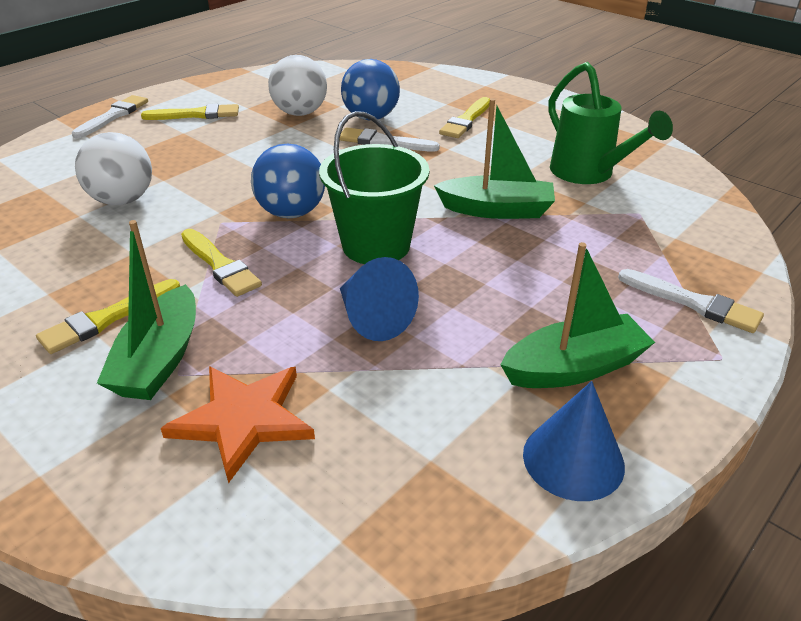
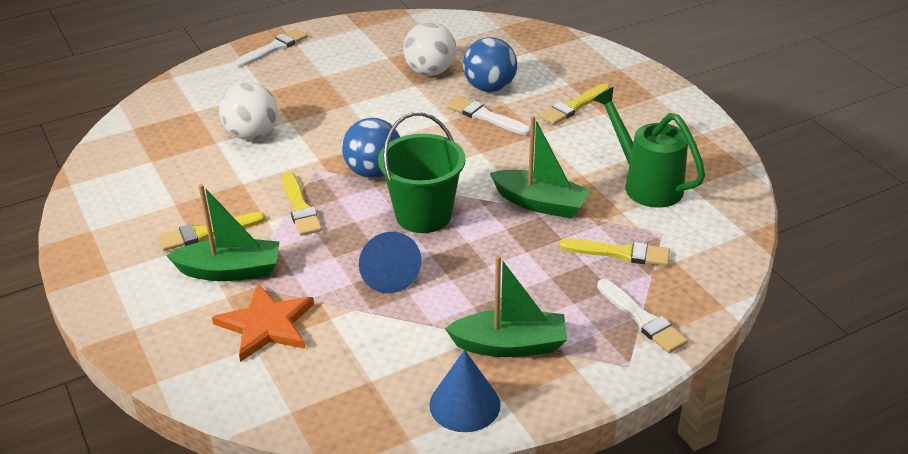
camera: 20 degrees right, 0 degrees up
green boat [97,220,196,400] -> green boat turned 120 degrees counterclockwise [166,184,280,281]
yellow brush [141,104,239,120] -> yellow brush moved to [559,238,670,266]
green watering can [548,62,673,184] -> green watering can turned 150 degrees clockwise [593,87,705,208]

